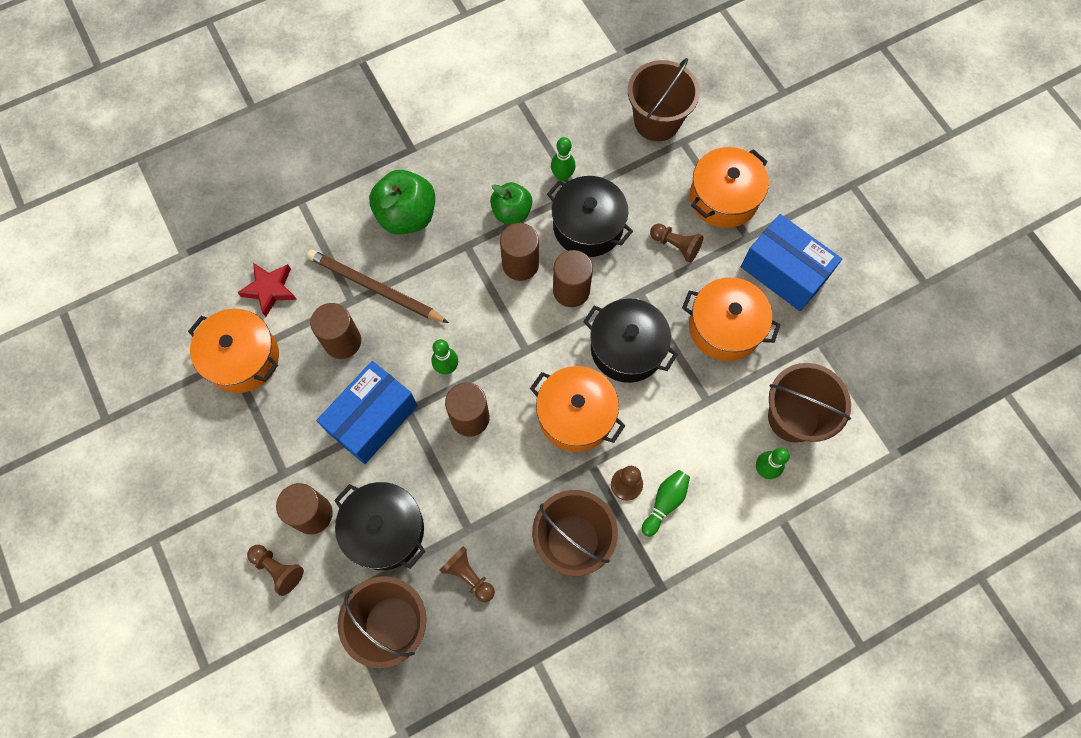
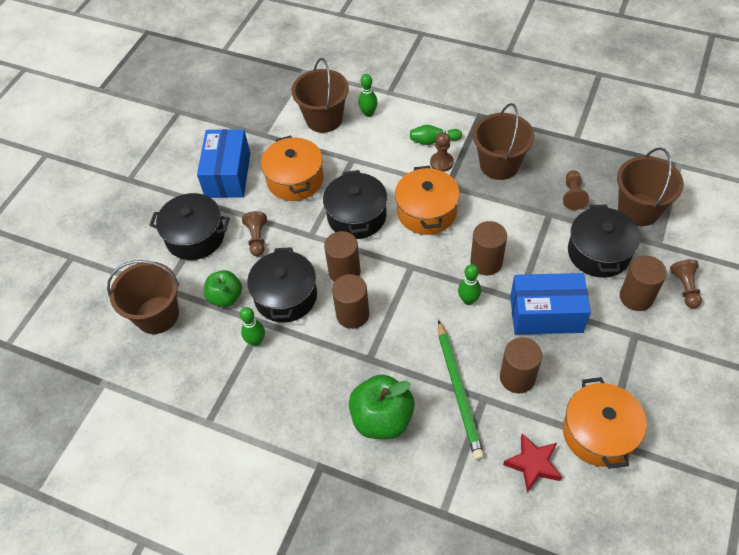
camera: 125 degrees left, 15 degrees down
brown pencil [307,249,449,323] -> green pencil [438,320,484,460]
green apple [490,182,532,224] -> green apple moved to [204,270,242,307]
orange pot [690,147,769,228] -> black pot [149,193,230,260]

